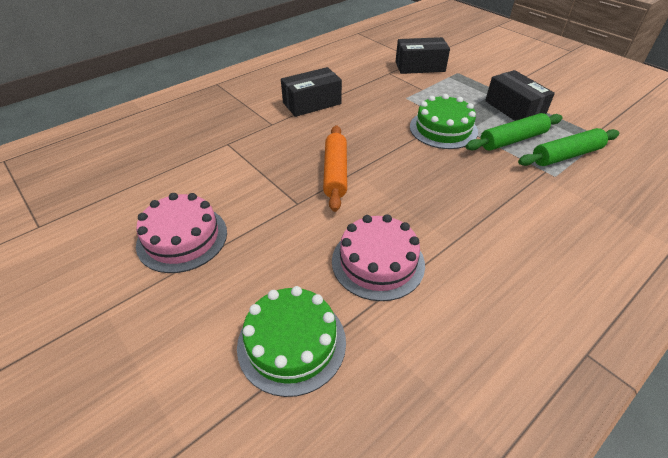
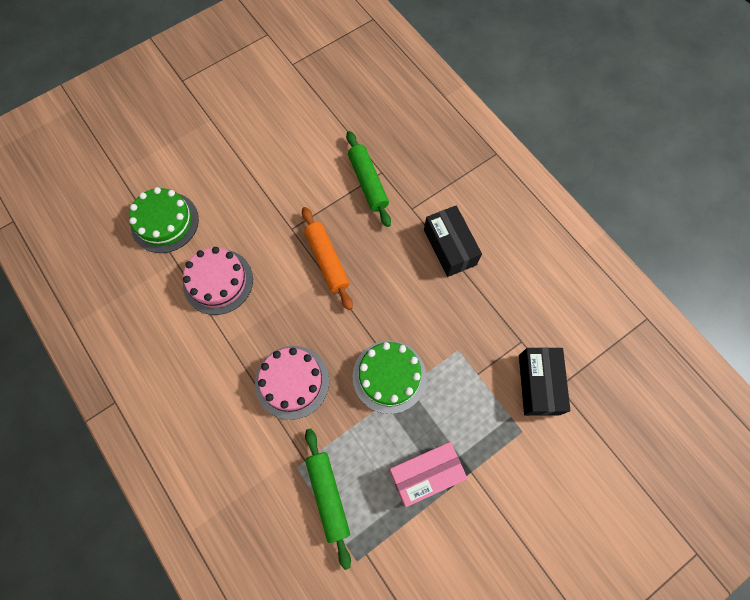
camera: 95 degrees right, 25 degrees up
pink cake [136,193,227,273] -> pink cake moved to [255,346,329,420]
orange rolling pin [323,125,347,212] -> orange rolling pin turned 60 degrees clockwise [302,207,353,310]
green rolling pin [466,113,563,151] -> green rolling pin moved to [346,131,391,227]
black box [485,70,555,121] -> pink box [389,442,468,507]

